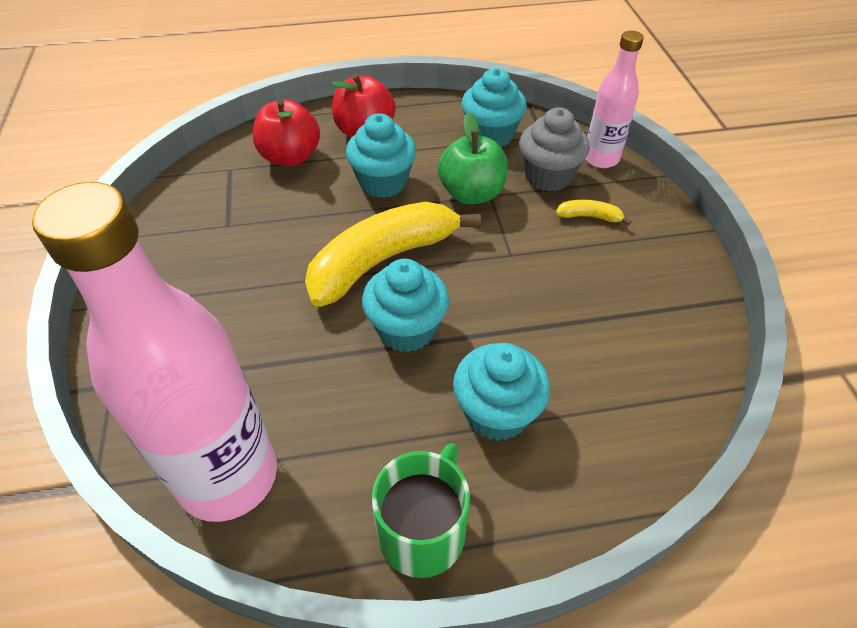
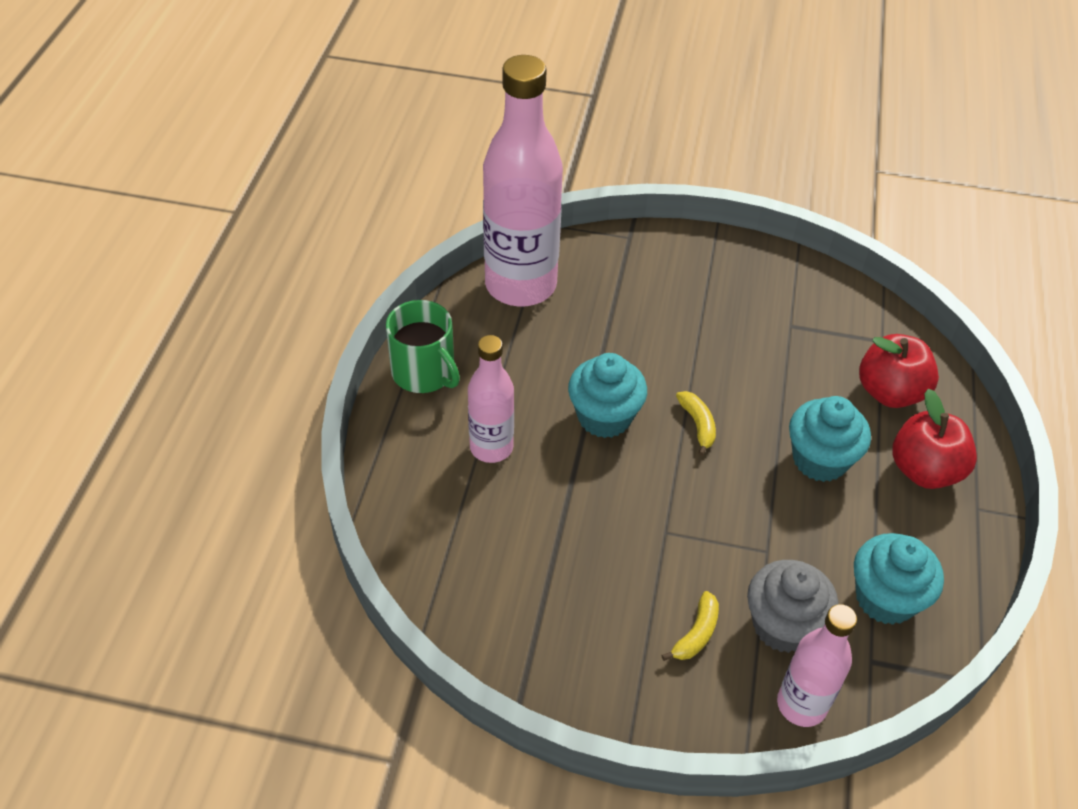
camera: 110 degrees right, 0 degrees up
yellow banana [305,201,481,307] -> yellow banana [676,391,716,456], size x0.40
green apple [438,112,508,204] -> none
turquoise cupcake [453,343,550,441] -> pink bottle [468,335,514,463]

